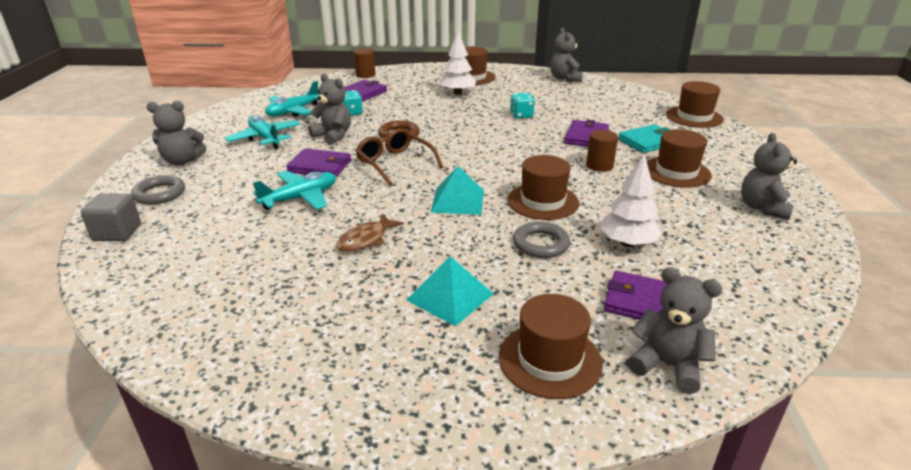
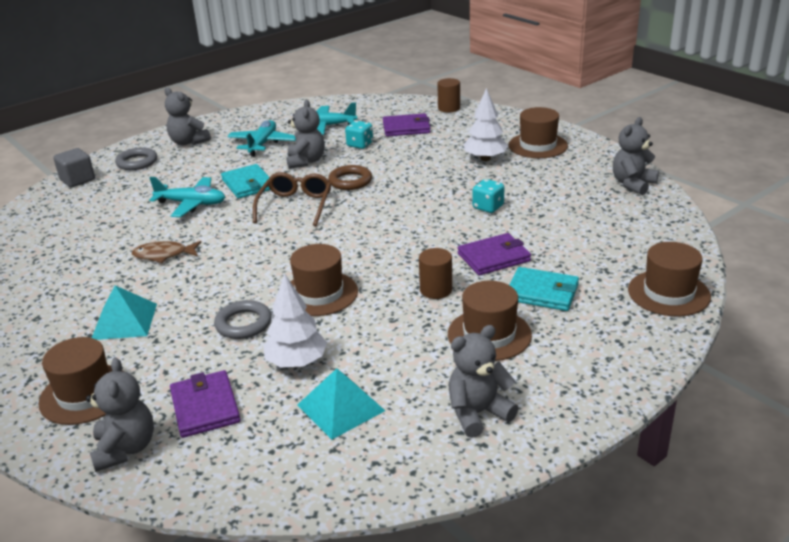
camera: 50 degrees right, 0 degrees up
purple wallet [286,148,351,177] -> turquoise wallet [221,164,270,199]
turquoise pyramid [431,166,484,215] -> turquoise pyramid moved to [298,368,385,440]

